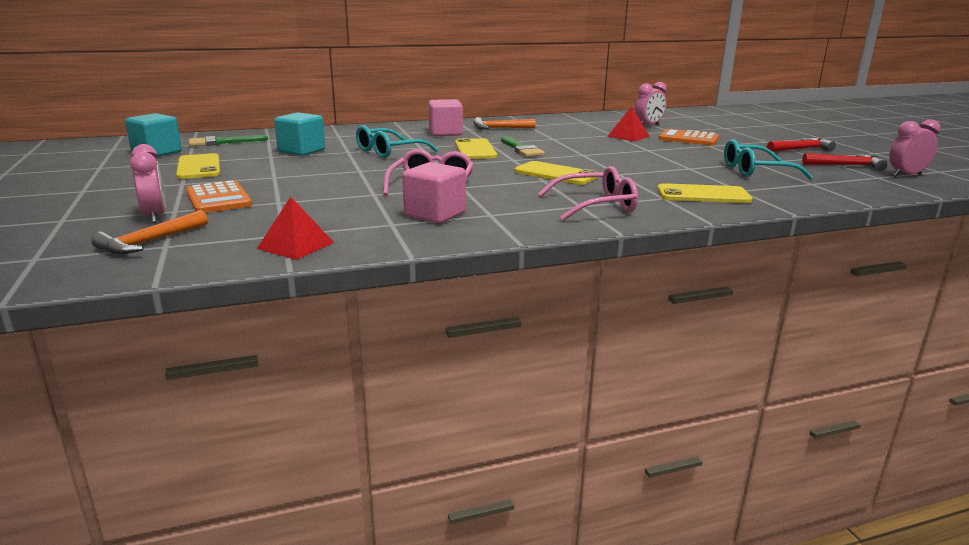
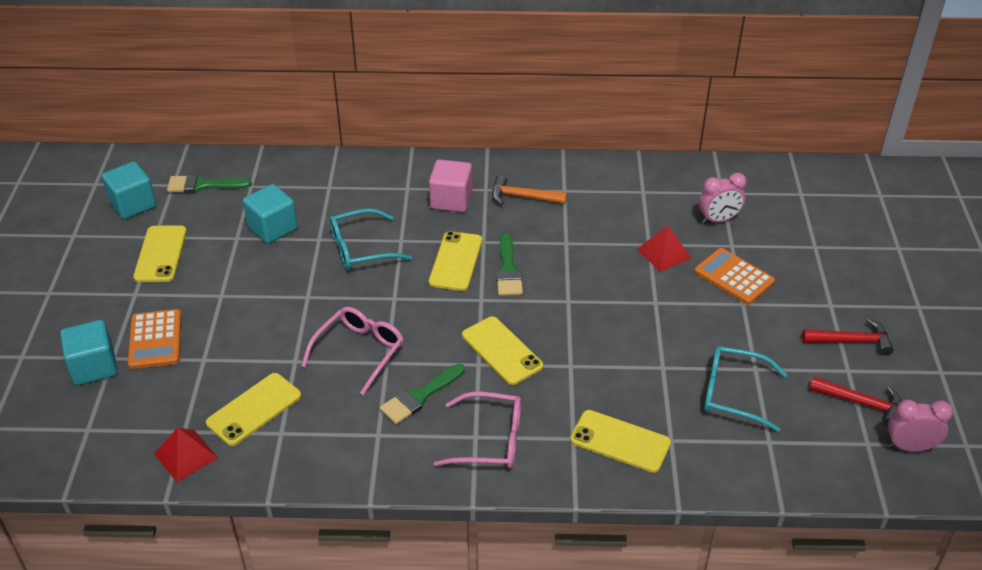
camera: 20 degrees right, 20 degrees up
orange hammer [91,210,208,254] -> none
pink clock [130,144,166,223] -> turquoise cube [60,320,118,385]
pink cube [402,162,466,223] -> none
none -> yellow phone [206,373,301,446]
none -> green brush [380,364,465,424]

